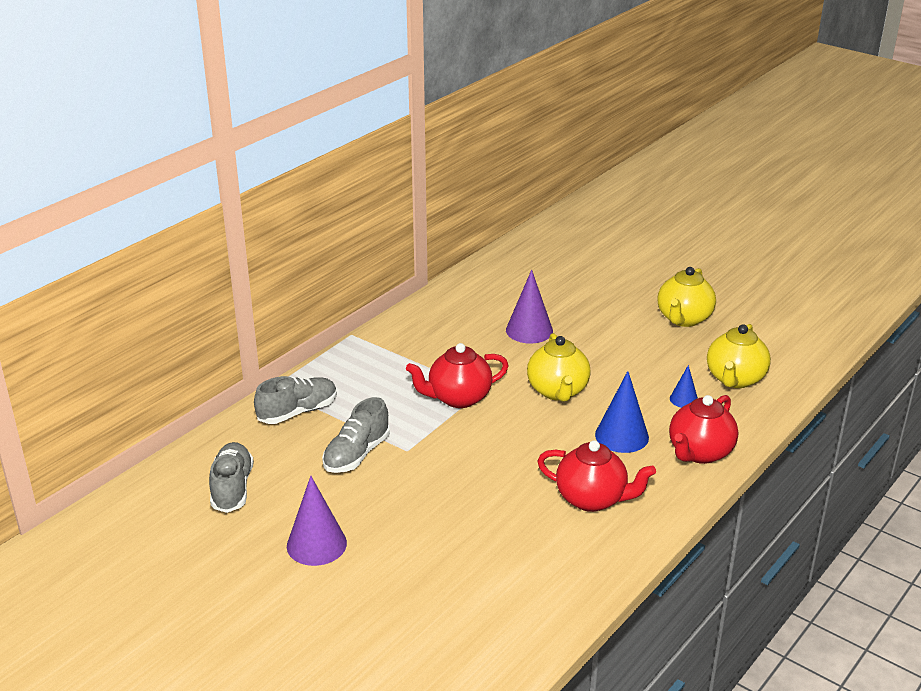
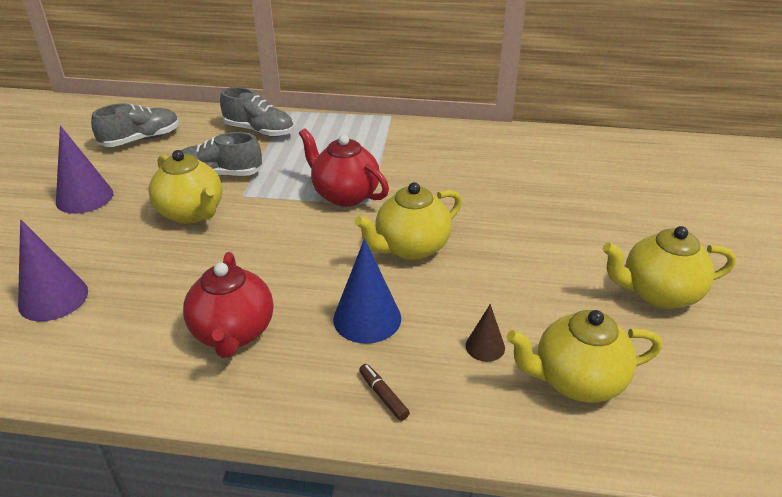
camera: 60 degrees right, 5 degrees up
purple cone [506,270,553,343] -> purple cone moved to [18,220,88,321]
red teapot [669,395,738,464] -> brown marker [359,364,410,421]
blue cone [670,365,698,408] -> brown cone [466,304,505,362]
none -> yellow teapot [149,150,222,224]

